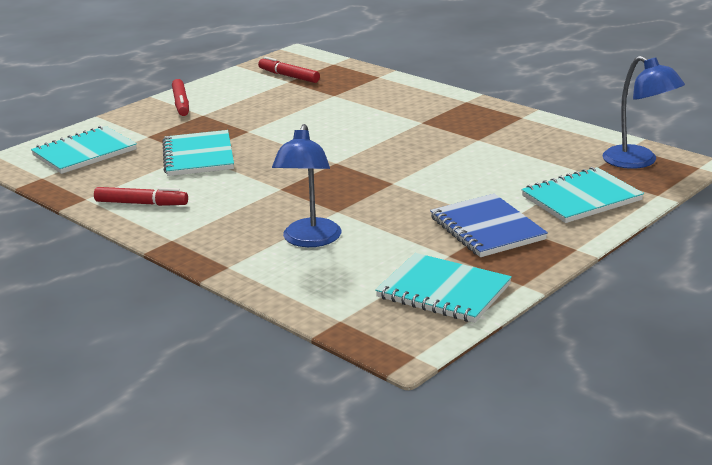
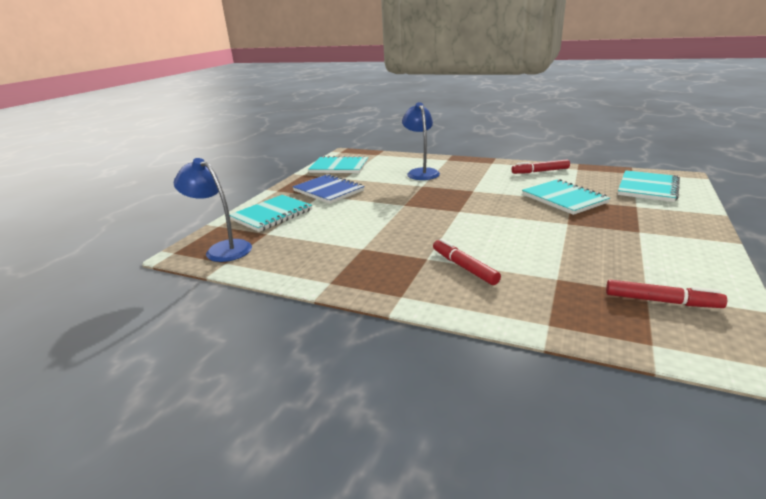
camera: 160 degrees right, 0 degrees up
red marker [172,79,189,116] -> red marker moved to [433,238,501,285]

